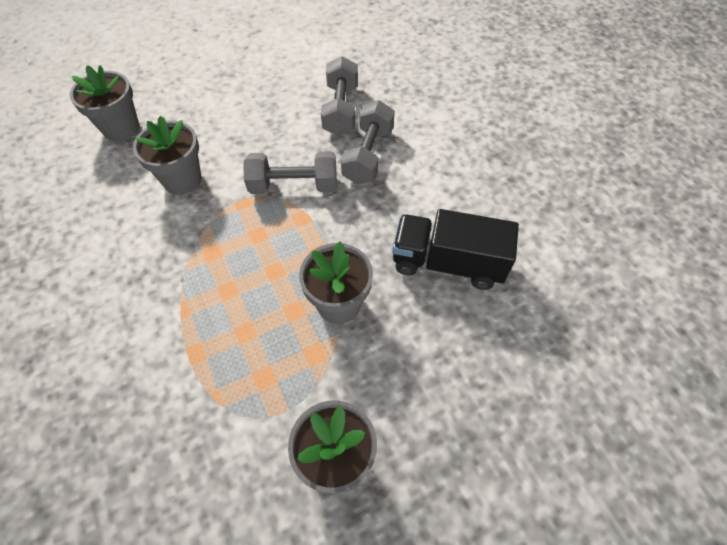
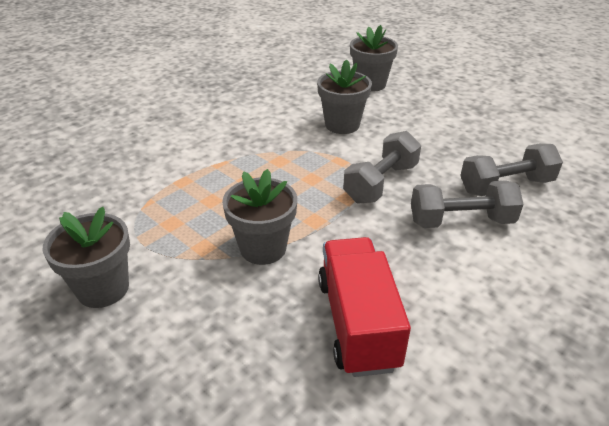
camera: 70 degrees right, 20 degrees down
grey dumbbell [243,151,337,194] -> grey dumbbell turned 60 degrees clockwise [343,131,421,204]
black truck [392,209,519,290] -> red truck [318,237,411,377]

